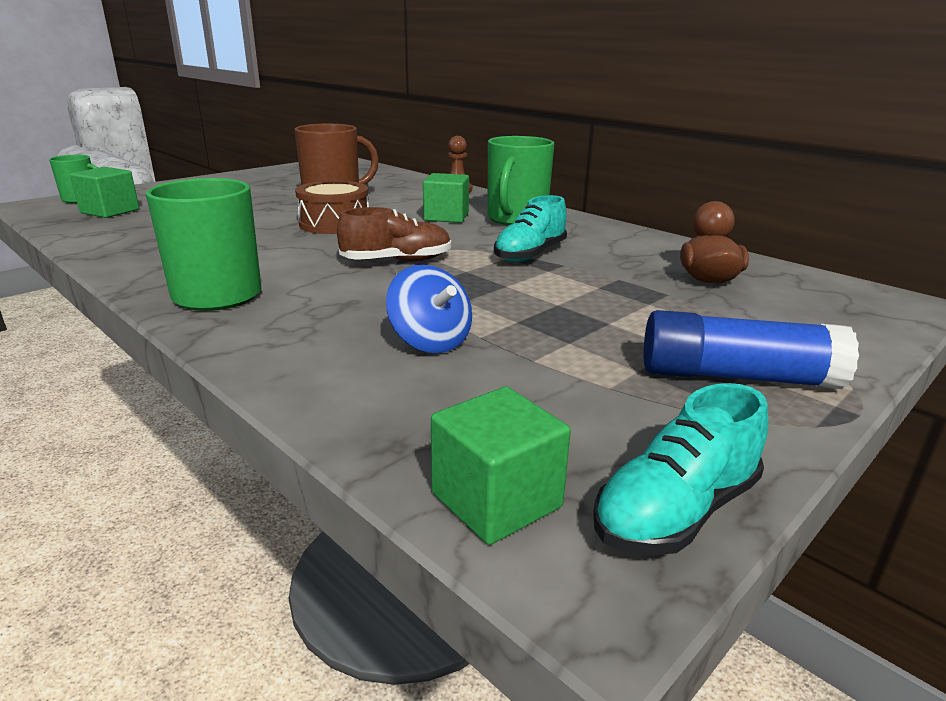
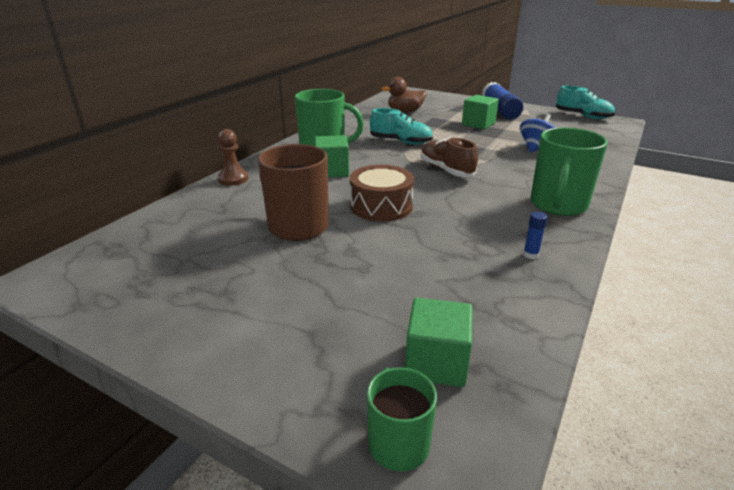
camera: 105 degrees left, 5 degrees up
green cube [431,387,571,545] -> green cube moved to [462,95,499,130]
none -> blue glue stick [523,212,548,259]

